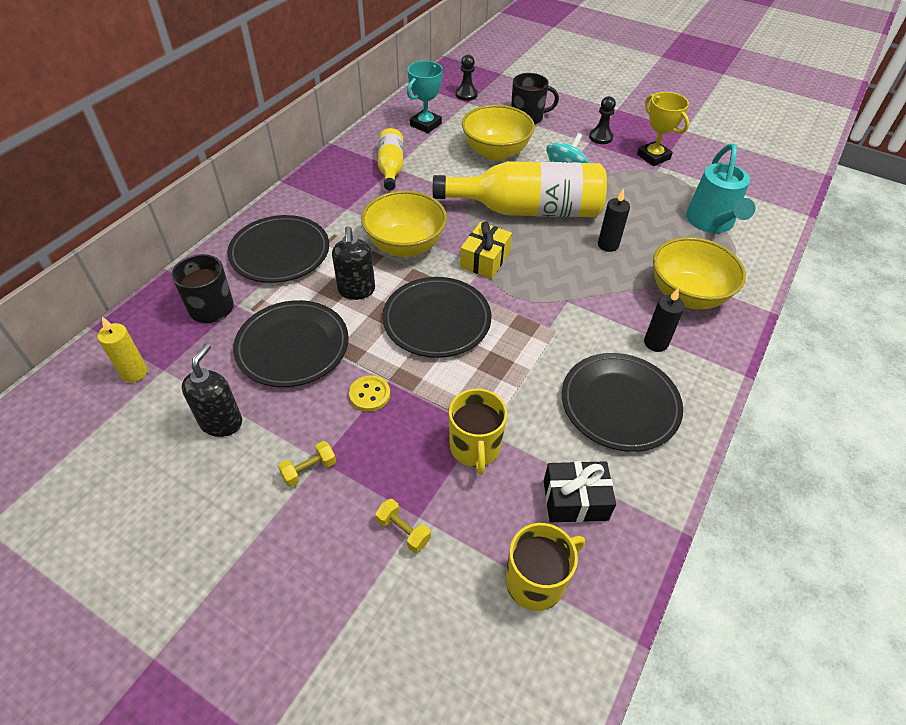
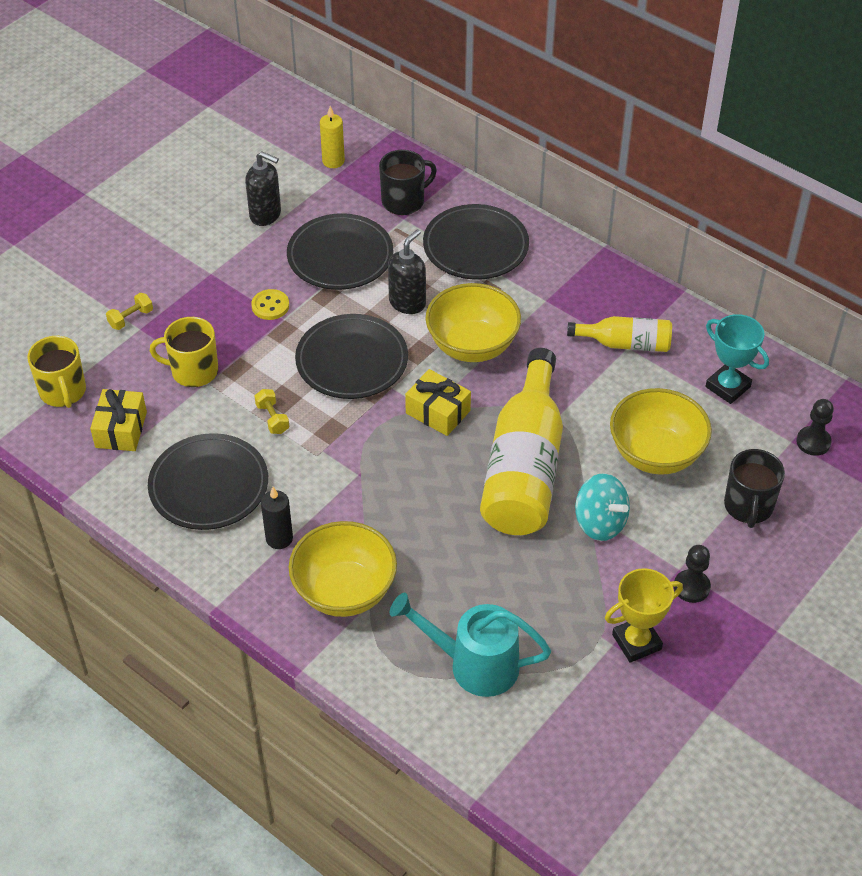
camera: 100 degrees right, 0 degrees up
yellow dumbbell [278,441,336,487] -> yellow dumbbell moved to [254,389,289,434]
black soap dispenser [332,226,375,300] -> black soap dispenser turned 120 degrees clockwise [388,229,426,314]
black gift [544,461,616,522] -> yellow gift [90,389,147,451]
black candle [598,188,630,252] -> none

